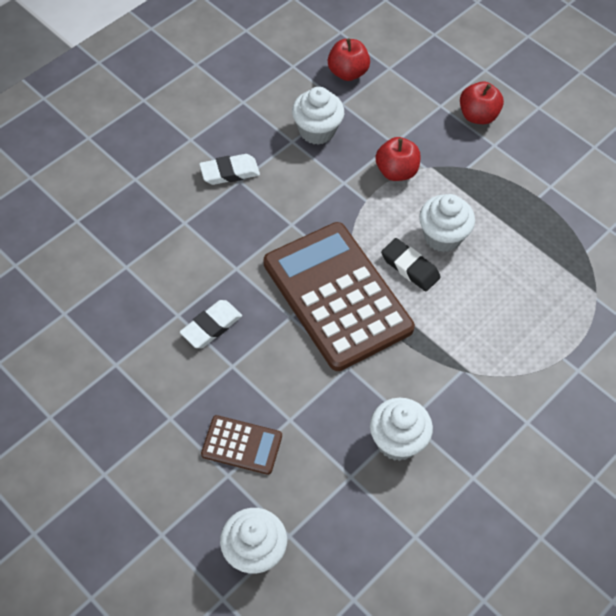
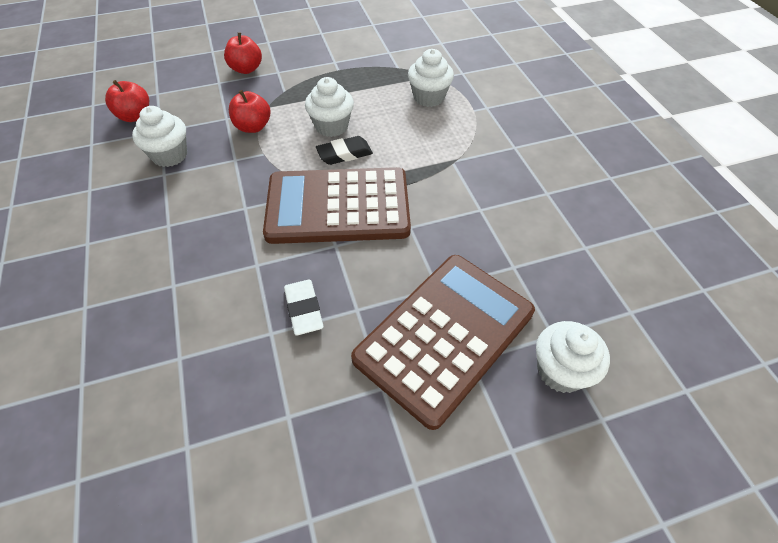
camera: 60 degrees left, 5 degrees down
white eraser [199,154,260,185] -> none
brown calculator [201,415,282,475] -> brown calculator [351,255,535,430], size x2.21
white cupcake [370,398,433,461] -> white cupcake moved to [408,49,454,107]

